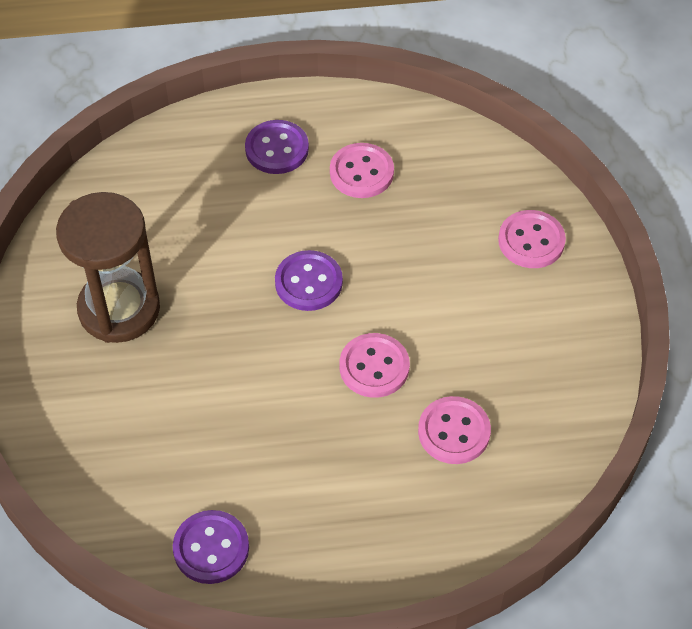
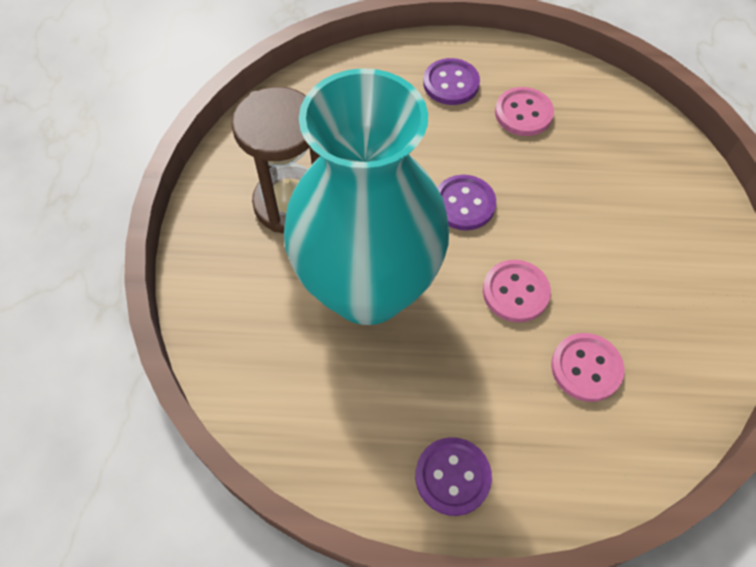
camera: 10 degrees right, 5 degrees up
purple button [173,510,249,584] -> purple button moved to [415,437,492,516]
pink button [498,210,566,268] -> none
none -> turquoise vase [284,68,449,325]

